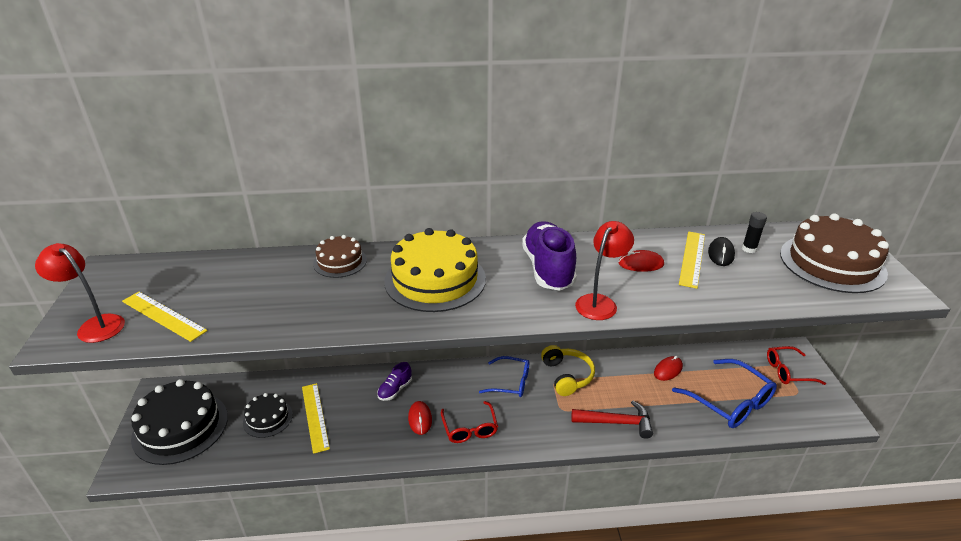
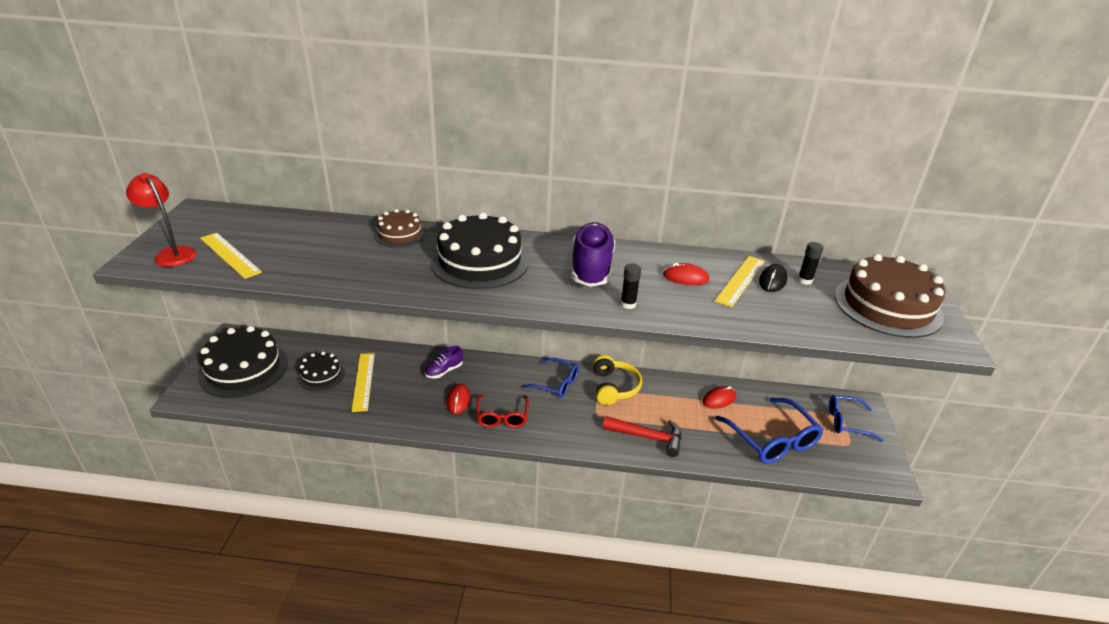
camera: 10 degrees right, 0 degrees up
yellow cake [384,228,486,312] -> black cake [431,212,529,289]
red lamp [575,221,634,320] -> black glue stick [621,264,641,309]
red glasses [767,346,826,385] -> blue glasses [829,395,883,442]

